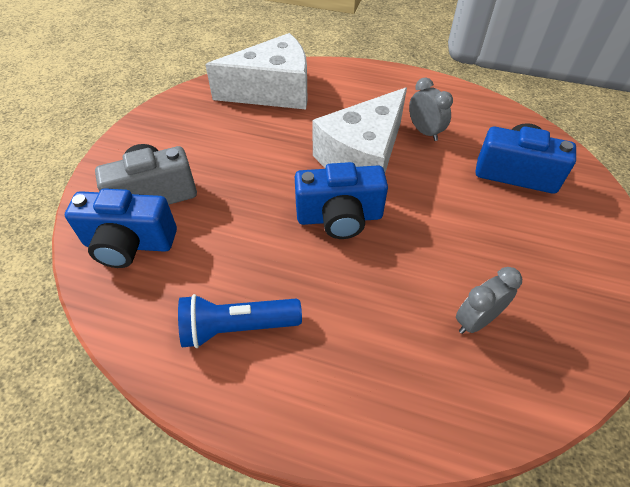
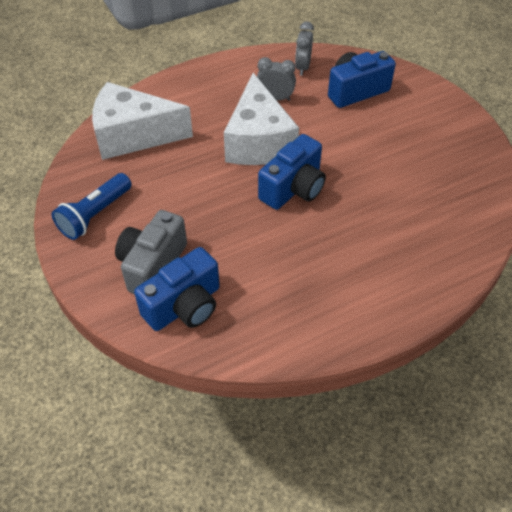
camera: 45 degrees left, 0 degrees up
blue flashlight [178,294,302,348] -> blue flashlight moved to [52,173,132,240]
white cheese [205,33,307,109] -> white cheese turned 120 degrees counterclockwise [92,82,193,160]
grey clock [456,267,522,334] -> grey clock moved to [295,22,314,76]

